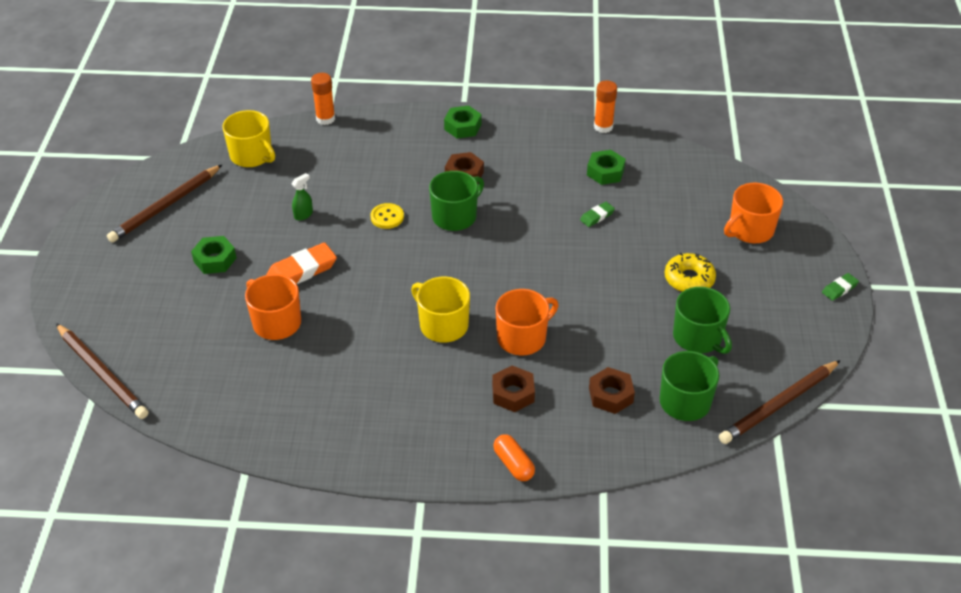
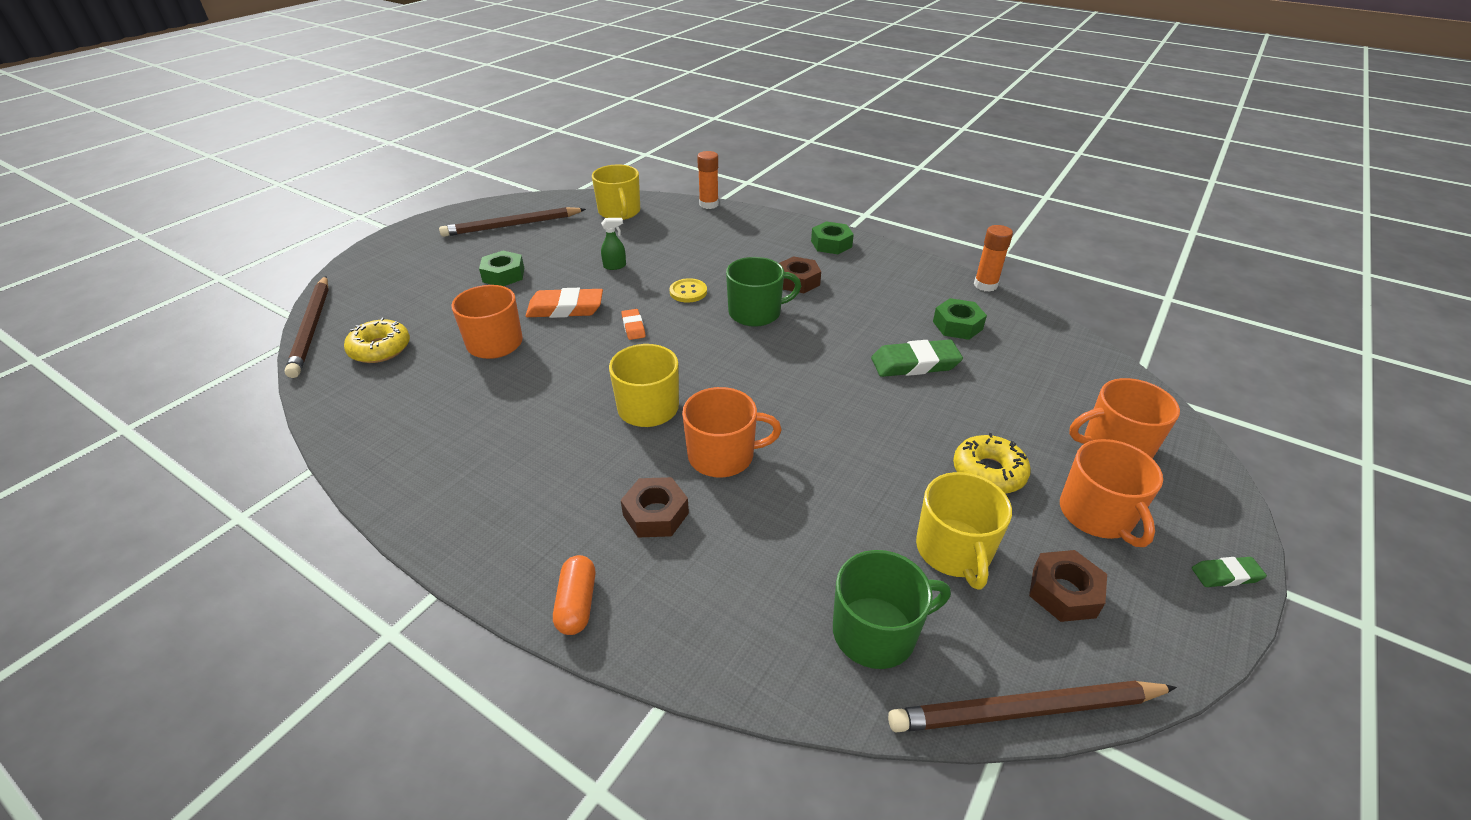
camera: 30 degrees right, 5 degrees down
green eraser [580,202,615,227] -> green eraser [871,339,963,377], size x1.85
brown nut [589,367,635,414] -> brown nut moved to [1029,550,1107,622]
green mug [673,287,732,354] -> yellow mug [916,472,1012,590]
none -> yellow donut [344,317,410,363]
none -> orange eraser [621,309,646,340]
none -> orange mug [1060,439,1163,547]

